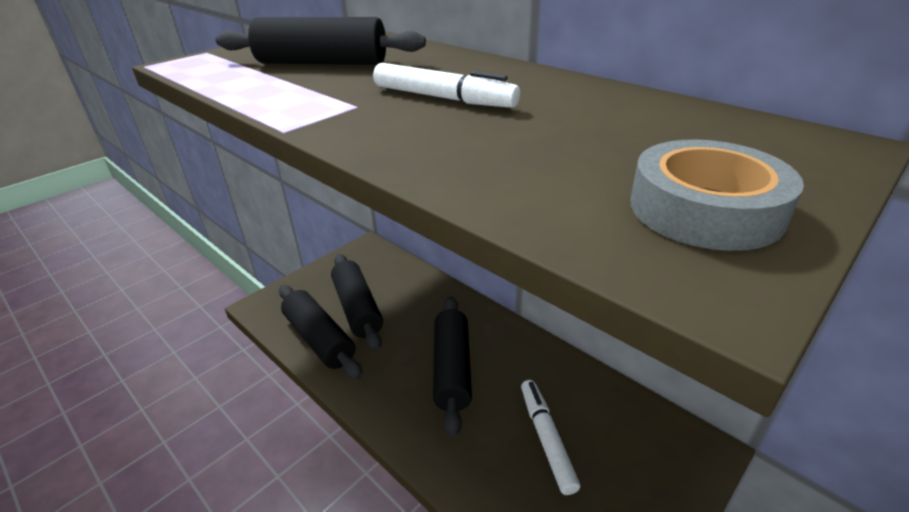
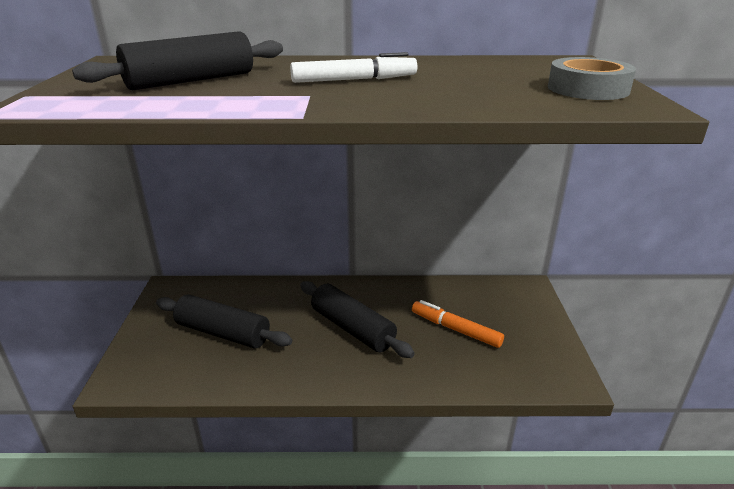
camera: 45 degrees left, 5 degrees down
black rolling pin [279,285,363,379] -> none
white marker [521,380,580,495] -> orange marker [412,300,504,348]

